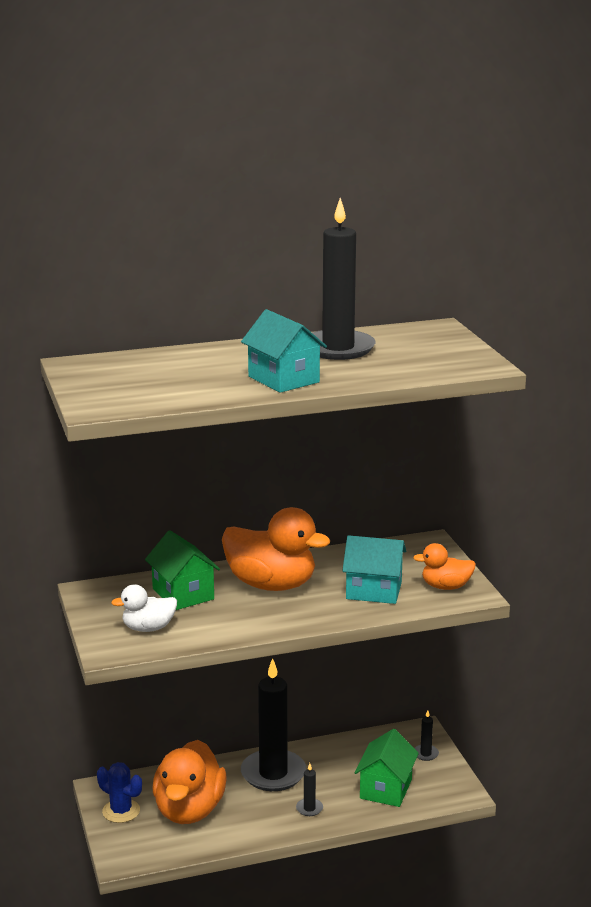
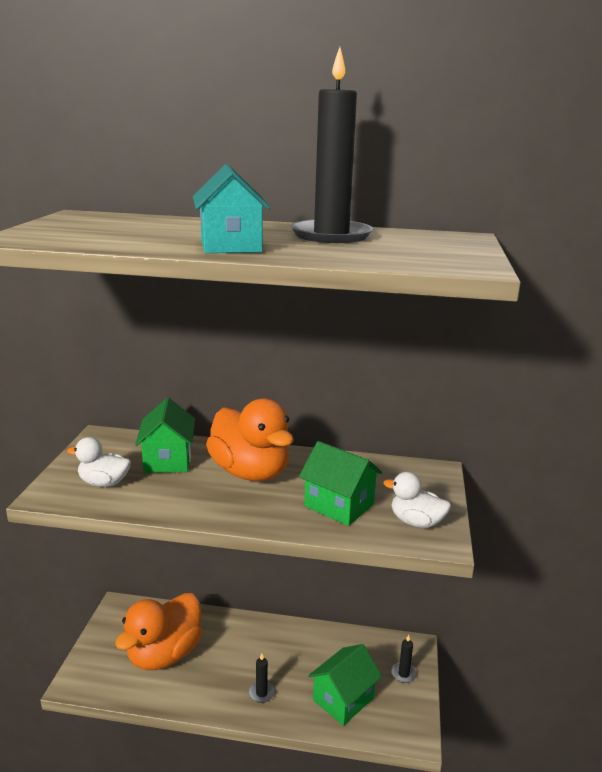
camera: 25 degrees right, 0 degrees up
blue cactus [97,762,142,823] -> none
black candle [241,658,306,791] -> none
turquoise house [342,535,406,604] -> green house [299,441,382,526]
orange duck [413,543,476,590] -> white duck [383,472,451,528]

